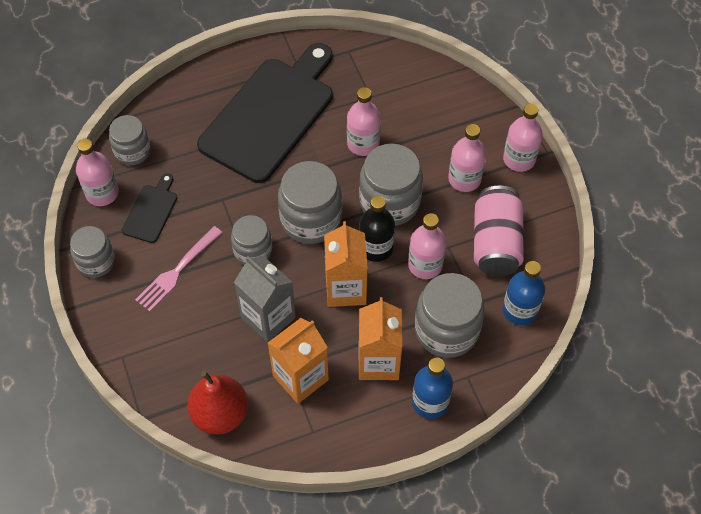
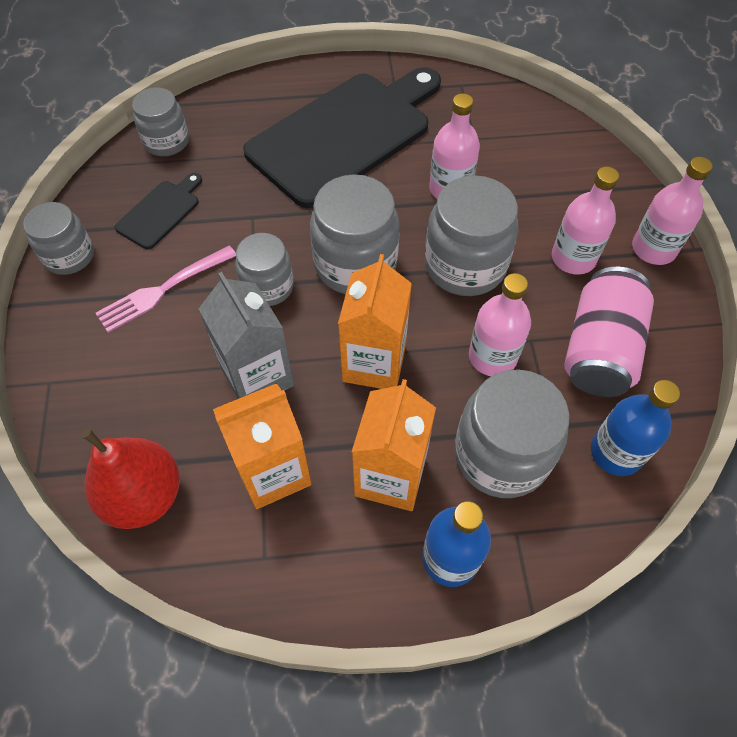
camera: 15 degrees right, 0 degrees up
pink bottle [76,139,119,206] -> none
black bottle [359,196,395,262] -> none

